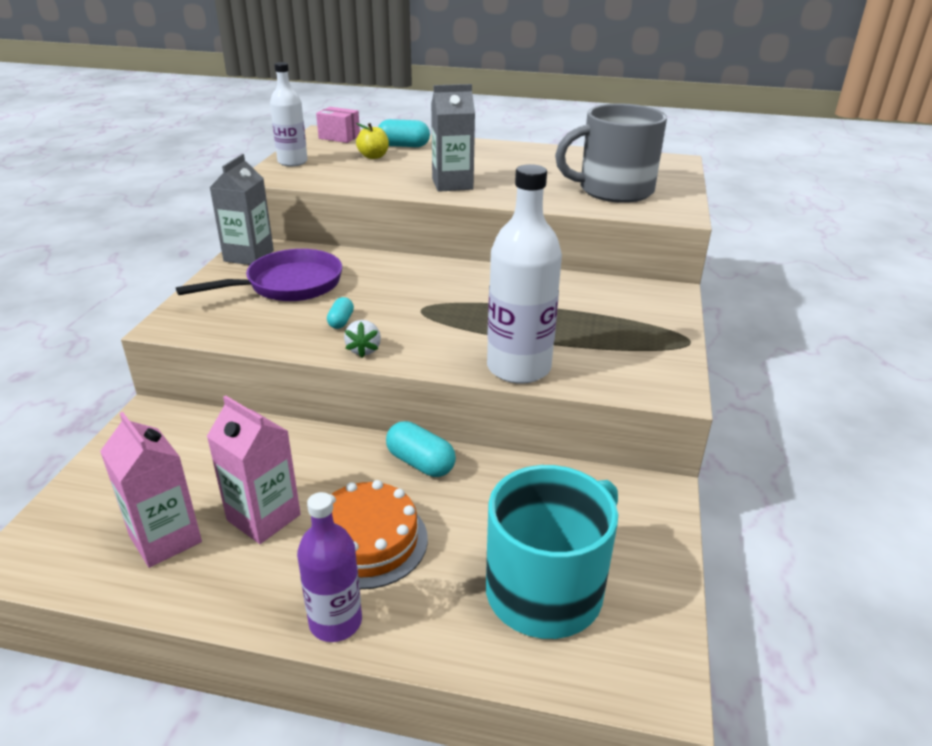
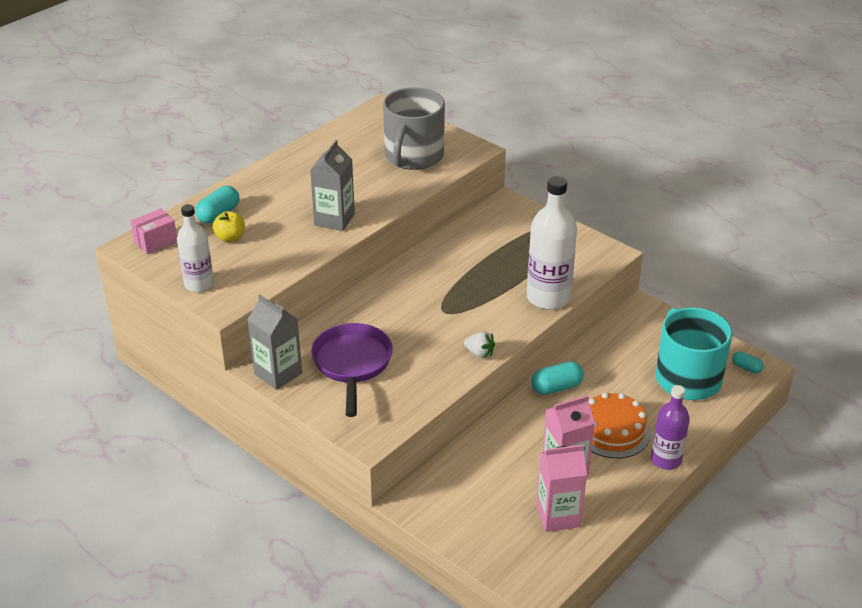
camera: 60 degrees left, 5 degrees up
turquoise capsule [327,297,354,329] -> turquoise capsule moved to [732,351,764,374]

